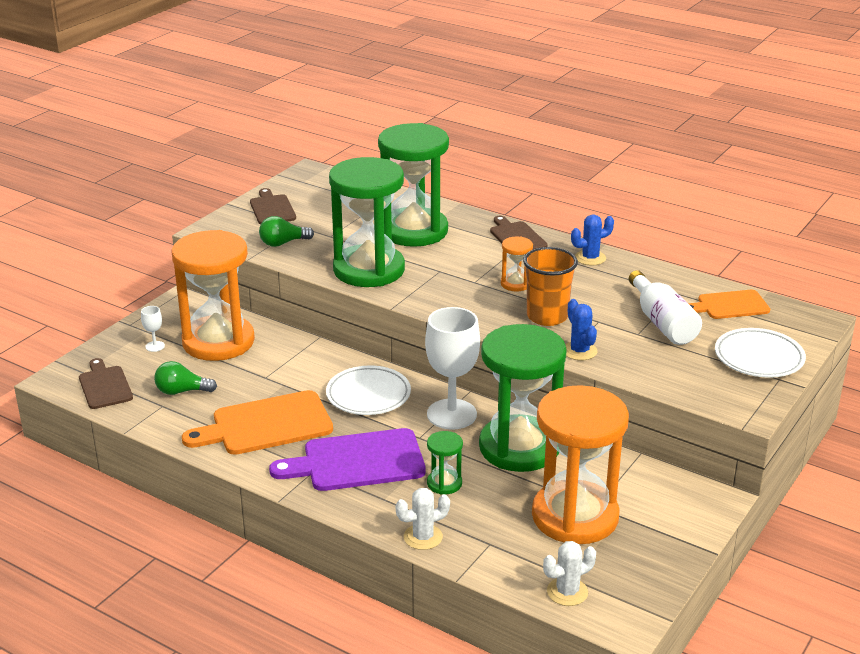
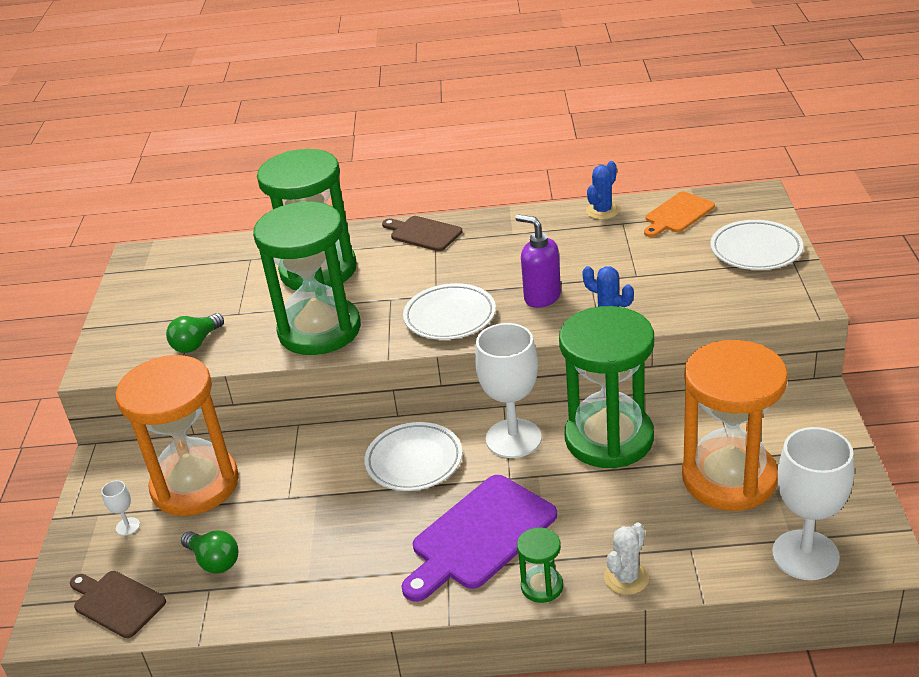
camera: 30 degrees left, 5 degrees up
green light bulb [154,361,217,395] -> green light bulb turned 105 degrees counterclockwise [181,531,238,574]
orange cutting board [182,390,333,455] -> none
brown cutting board [250,188,296,224] -> none
green hourglass [427,431,463,494] -> green hourglass moved to [517,527,563,603]
orange hourglass [501,236,533,292] -> none
orange cup [523,247,578,326] -> purple soap dispenser [515,214,561,308]
white cactus [543,541,596,606] -> white goblet [772,427,854,580]
blue cactus [571,214,614,266] -> blue cactus moved to [586,161,620,220]
white bottle [629,270,702,345] -> none
none -> white plate [403,283,496,340]

